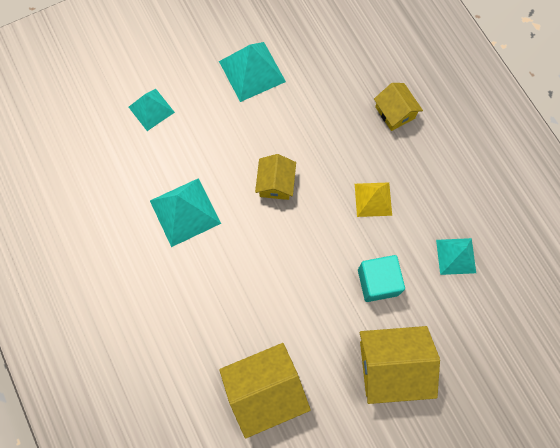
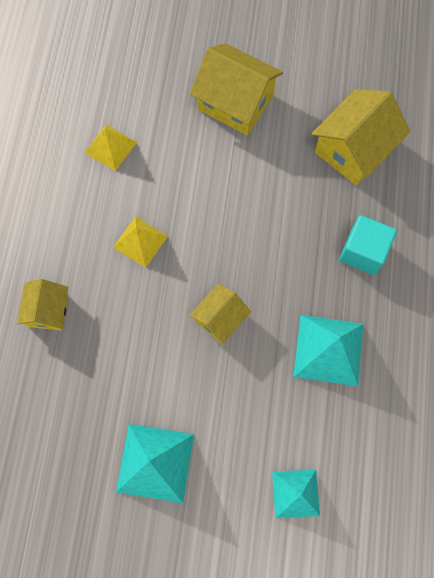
camera: 145 degrees left, 0 degrees up
yellow house [219,343,311,439] -> yellow house turned 60 degrees counterclockwise [312,89,410,186]
turquoise cube [358,255,405,302] -> turquoise cube moved to [339,215,397,275]
turquoise pyramid [436,238,476,275] -> yellow pyramid [84,124,137,171]

